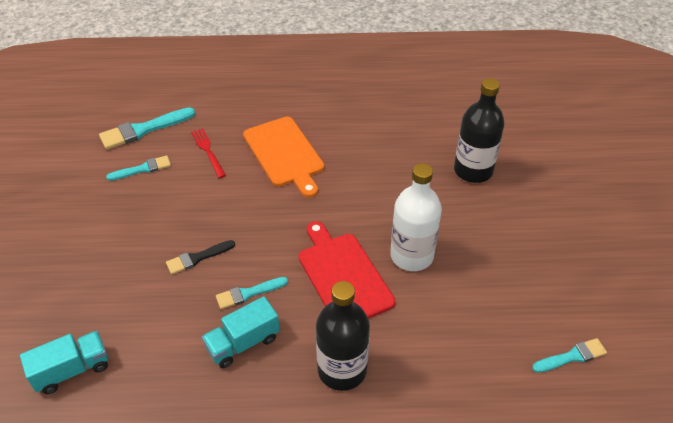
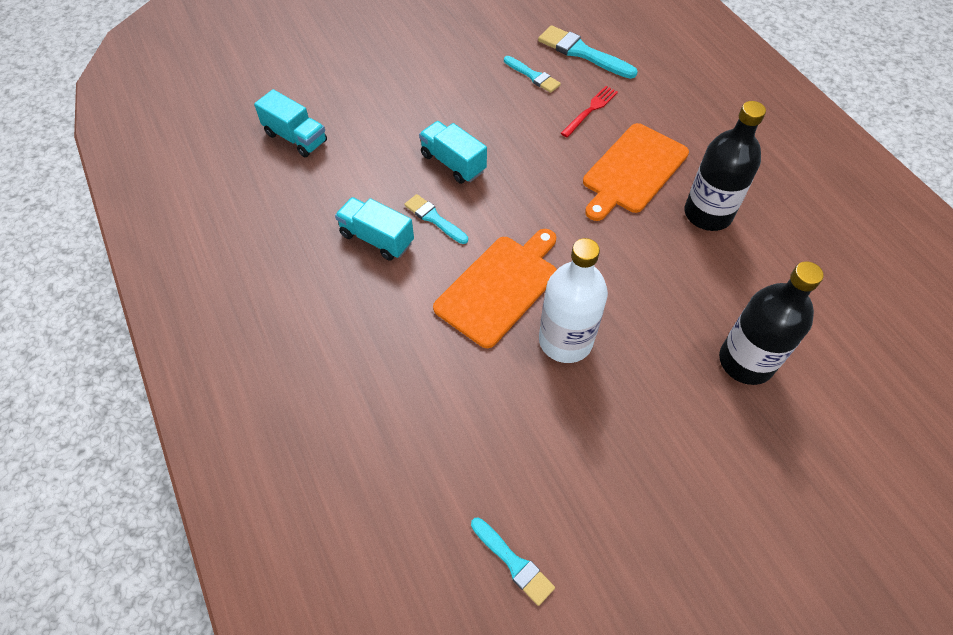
camera: 65 degrees right, 10 degrees up
black brush [166,240,235,274] -> turquoise truck [419,121,487,184]
red cutting board [299,221,396,319] -> orange cutting board [433,229,557,348]
black bottle [316,281,370,391] -> black bottle moved to [684,101,766,231]

